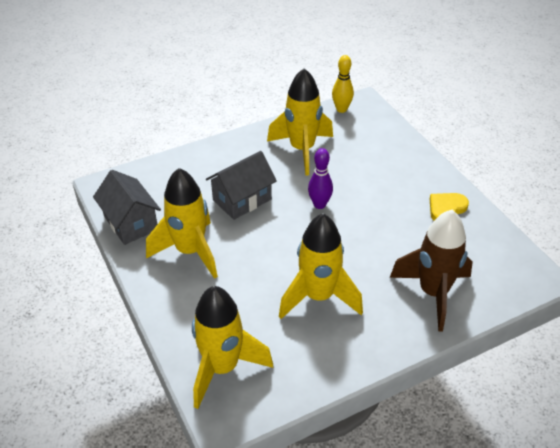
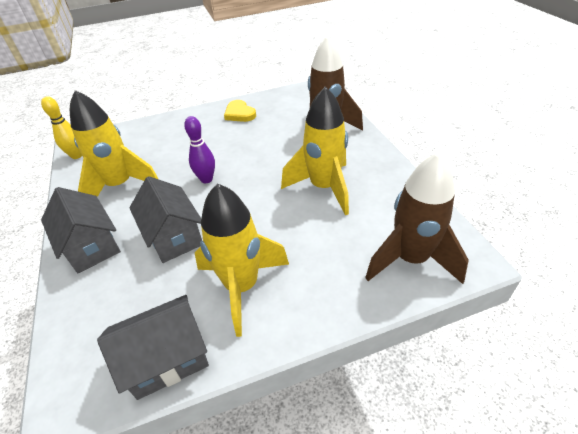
camera: 80 degrees left, 0 degrees up
yellow rocket [192,286,273,409] -> brown rocket [365,152,469,284]
none -> grey house [41,187,121,273]

